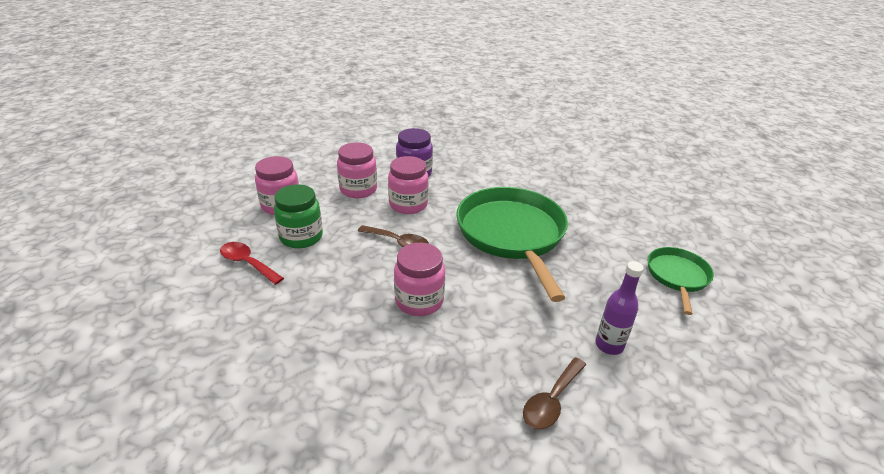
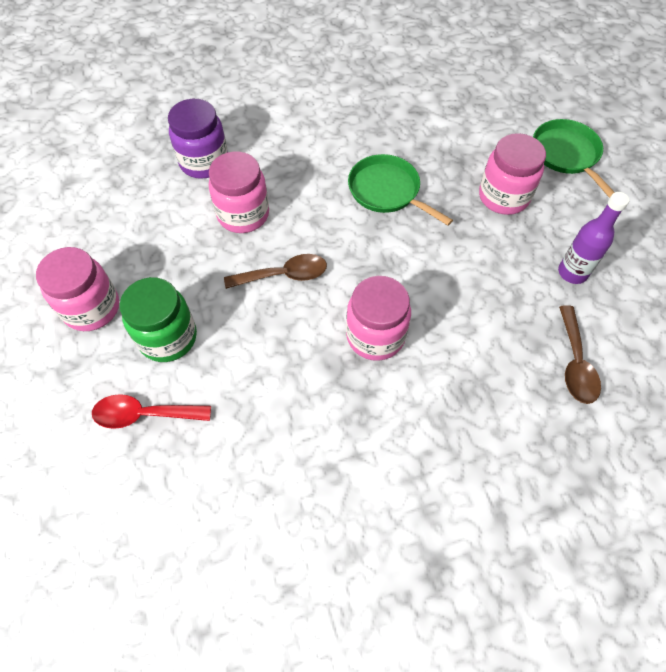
camera: 35 degrees left, 25 degrees up
pink jar [337,142,377,198] -> pink jar moved to [479,133,546,215]
green pan [456,187,568,302] -> green pan [348,154,453,225], size x0.52

